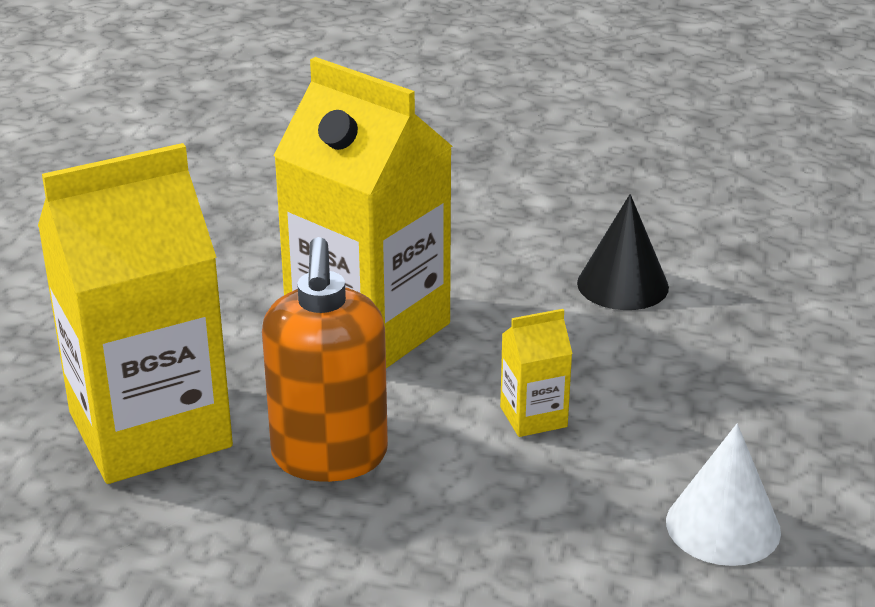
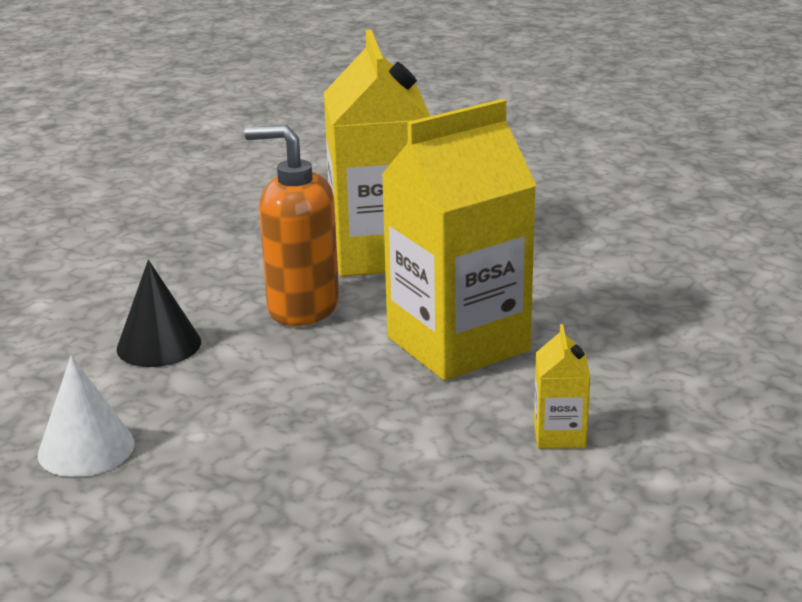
camera: 110 degrees right, 5 degrees down
yellow carton [500,309,573,437] -> yellow carton moved to [534,324,591,449]
black cone [577,194,669,310] -> black cone moved to [117,260,201,367]

